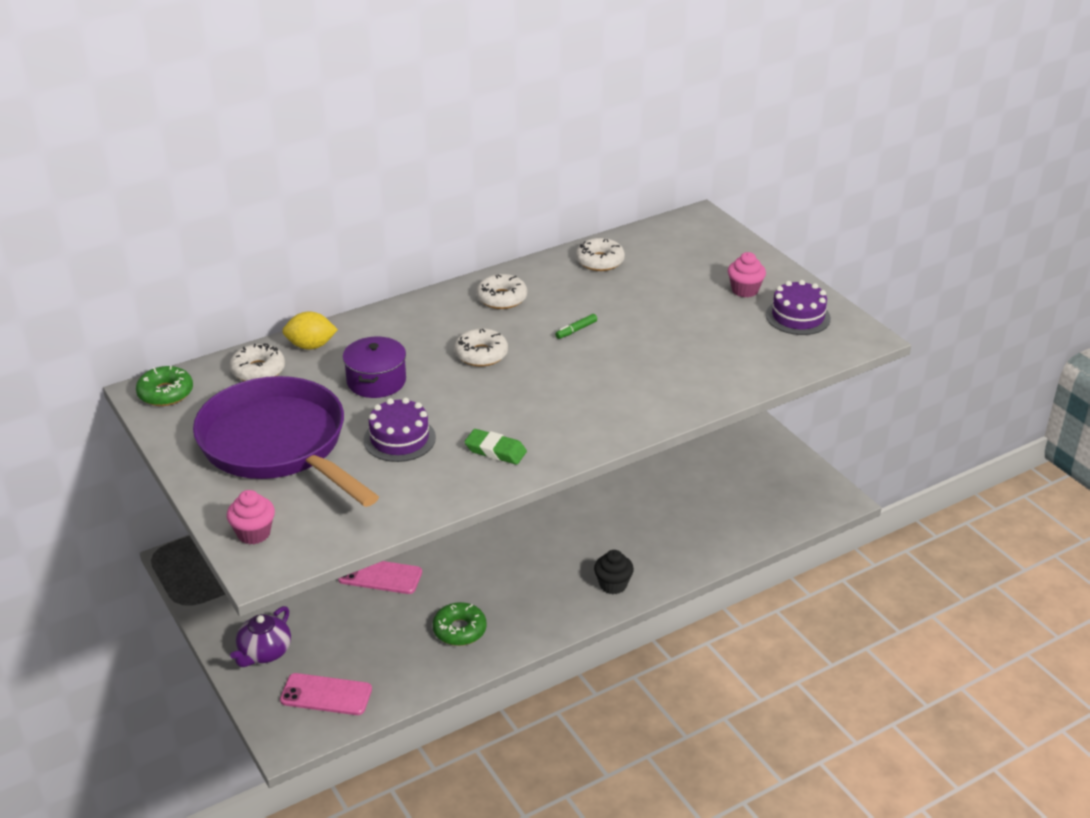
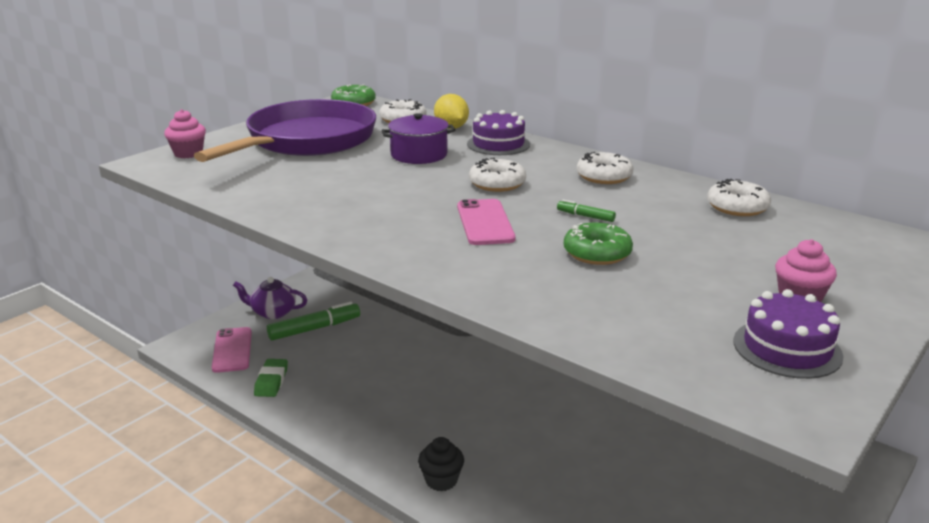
camera: 70 degrees right, 10 degrees down
pink phone [338,561,422,594] -> pink phone moved to [457,199,516,245]
purple cake [364,398,436,462] -> purple cake moved to [467,110,530,155]
green donut [433,602,487,646] -> green donut moved to [564,222,633,265]
green eraser [464,429,527,465] -> green eraser moved to [254,359,288,397]
none -> green marker [267,302,360,341]

